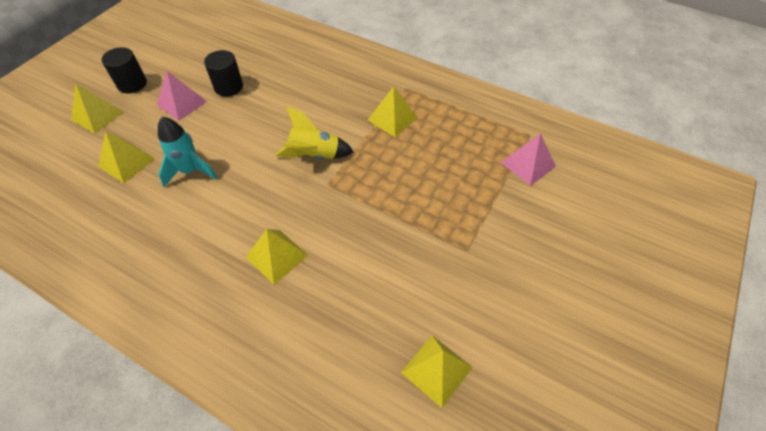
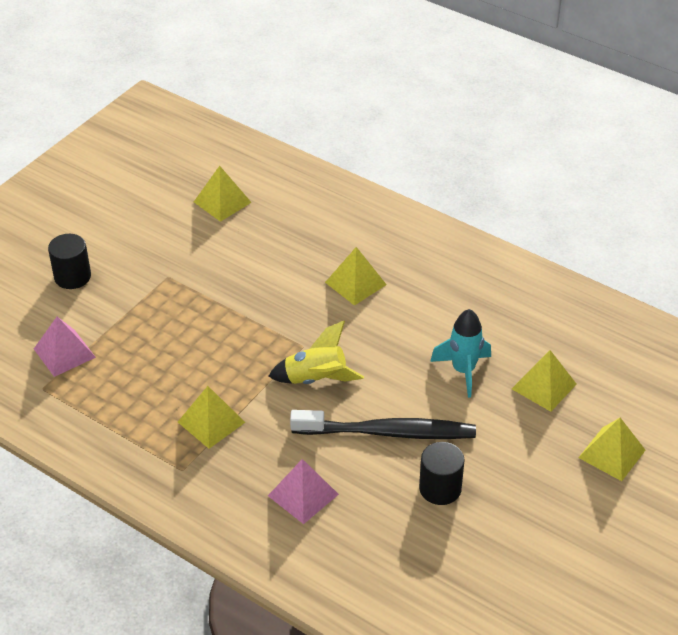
camera: 175 degrees left, 10 degrees down
black cylinder [102,47,147,93] -> black cylinder moved to [48,234,91,289]
pink pyramid [157,71,207,121] -> pink pyramid moved to [268,459,339,524]
none -> black toothbrush [290,410,476,439]

